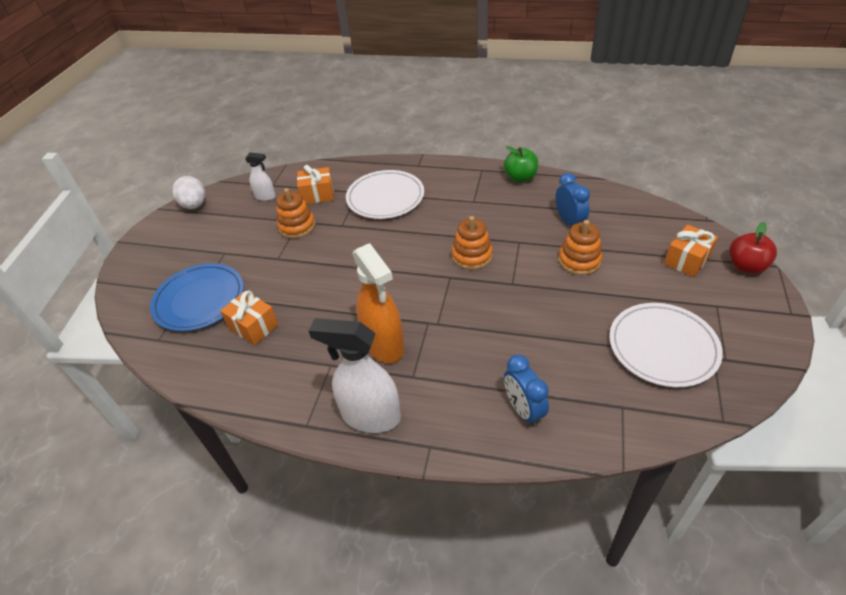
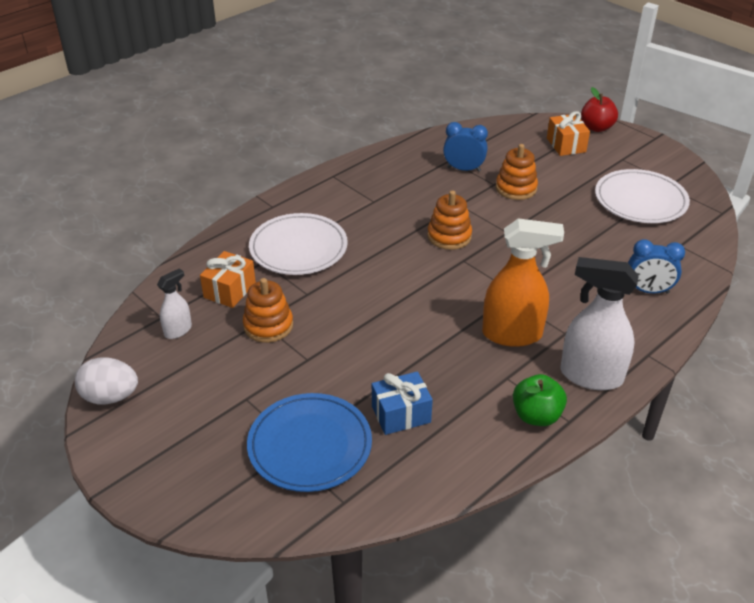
camera: 60 degrees left, 5 degrees down
orange gift [220,291,279,346] -> blue gift [372,371,433,435]
white spray bottle [309,319,401,433] -> white spray bottle turned 60 degrees clockwise [561,257,639,390]
green apple [504,146,538,182] -> green apple moved to [513,374,567,426]

